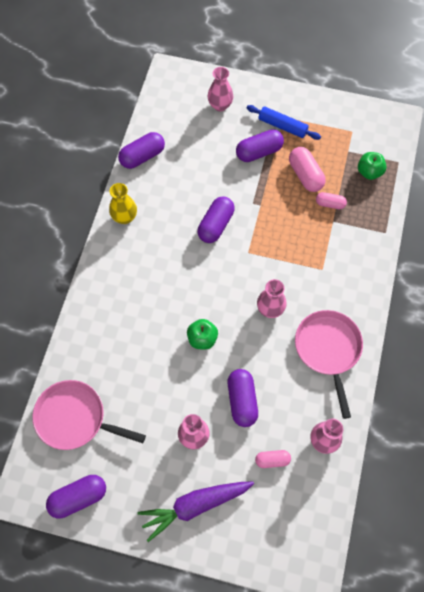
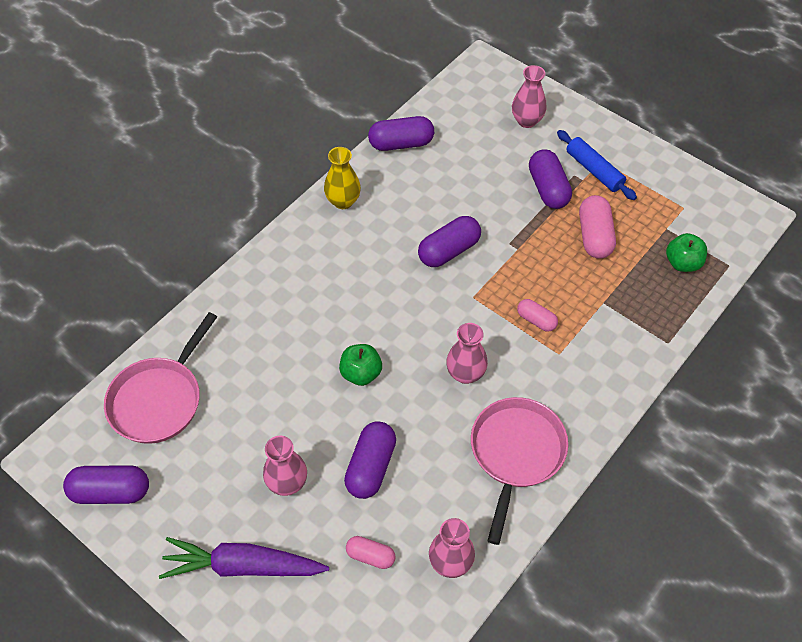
camera: 25 degrees right, 10 degrees down
pink pan [33,380,146,450] -> pink pan turned 105 degrees counterclockwise [104,312,217,444]
purple capsule [236,129,284,162] -> purple capsule turned 75 degrees clockwise [529,149,572,209]
pink capsule [316,192,347,209] -> pink capsule moved to [517,299,558,332]

